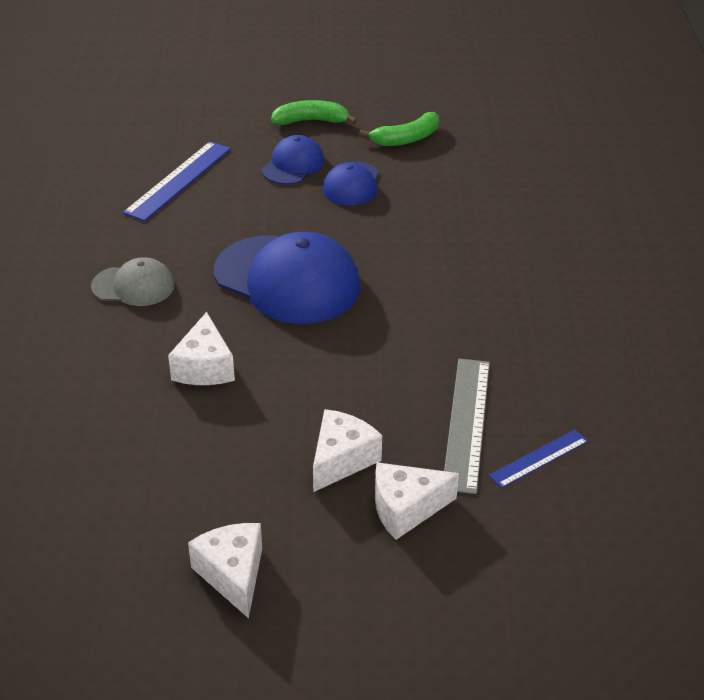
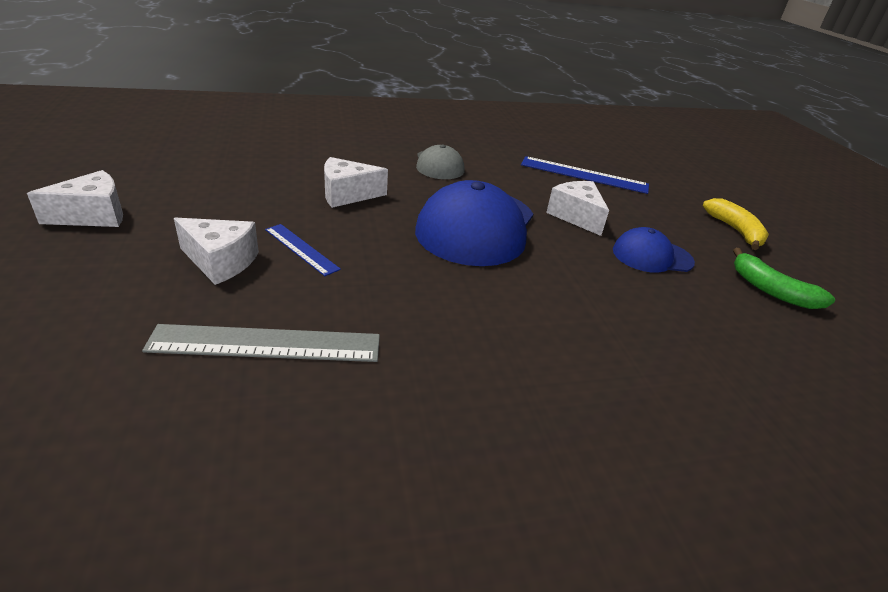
camera: 75 degrees right, 5 degrees down
blue cap [262,135,325,185] -> none
green banana [271,100,357,125] -> yellow banana [702,198,769,250]
white cheese [375,462,459,540] -> white cheese moved to [546,181,609,236]
blue ruler [489,430,588,488] -> blue ruler moved to [265,224,341,276]

